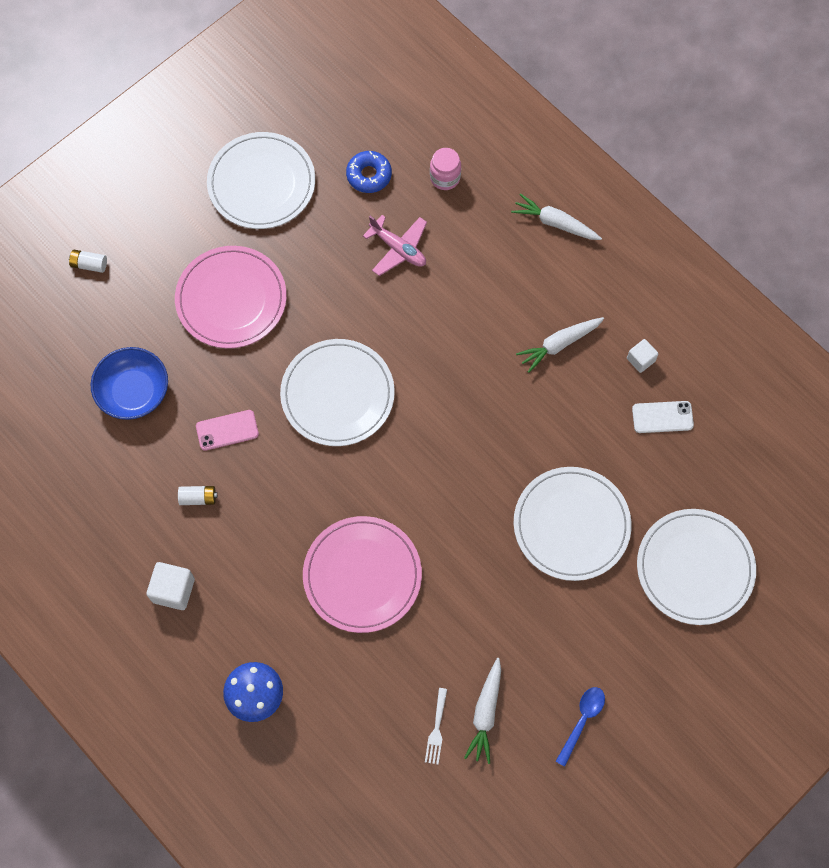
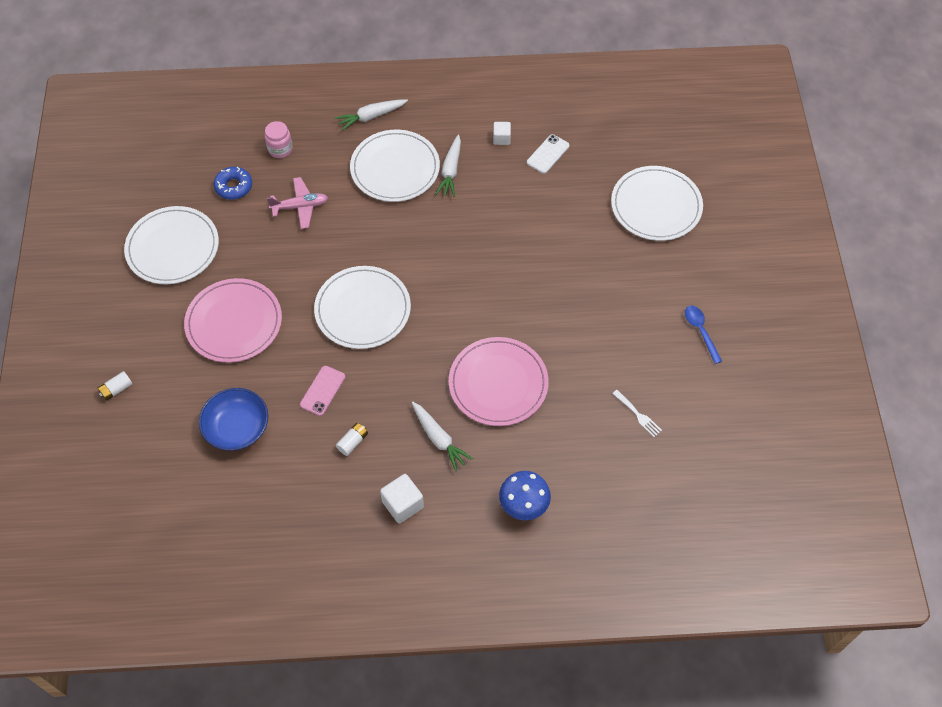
camera: 50 degrees left, 10 degrees down
white carrot [464,658,501,764] -> white carrot moved to [412,401,473,471]
white plate [514,467,632,581] -> white plate moved to [350,130,440,202]

